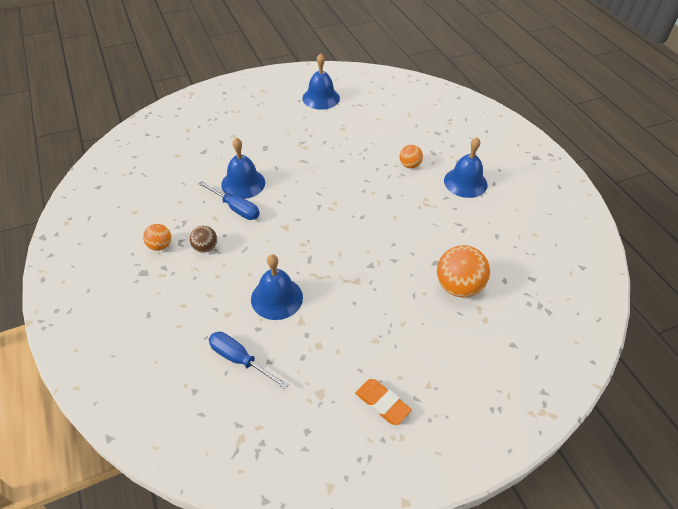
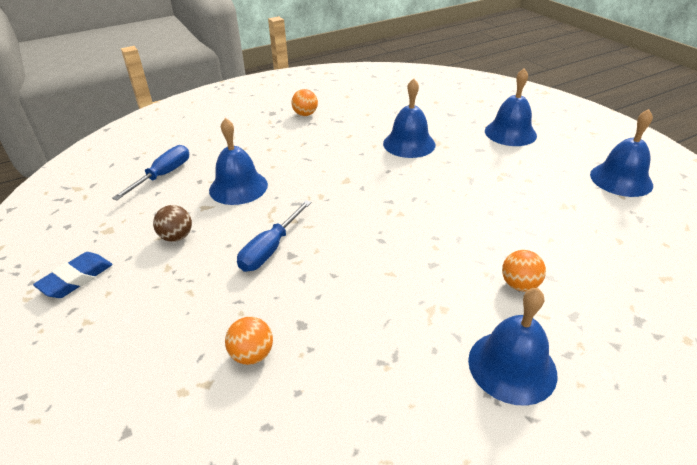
camera: 85 degrees right, 10 degrees down
brown ball [190,226,217,253] -> brown ball moved to [153,205,192,242]
blue screwdriver [198,181,260,220] -> blue screwdriver moved to [237,200,312,272]
orange eraser [355,379,412,425] -> blue eraser [33,252,113,298]
orange ball [437,245,490,297] -> orange ball [225,317,273,365], size x0.55
none -> blue bell [485,68,537,146]

